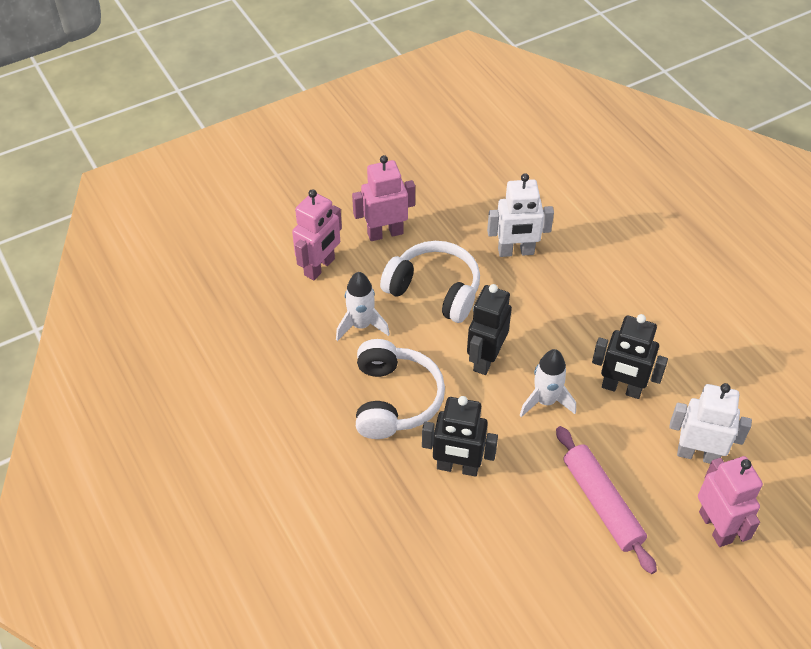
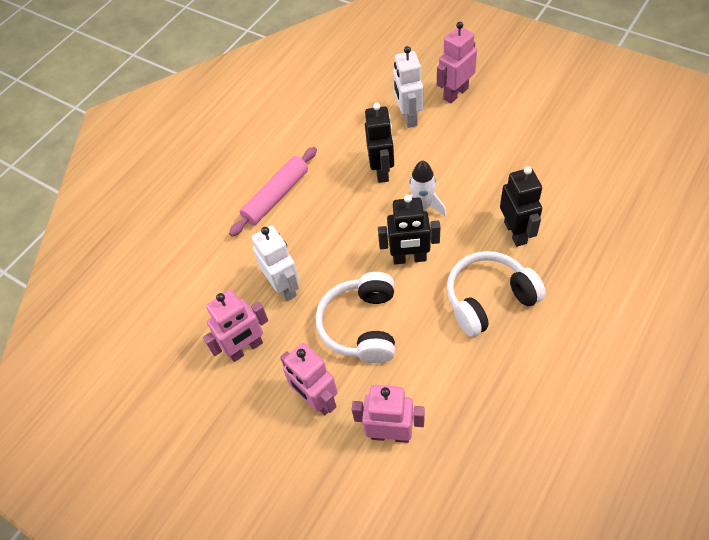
camera: 110 degrees left, 5 degrees up
white rocket [336,272,390,341] -> none
pink rolling pin [556,426,657,574] -> pink rolling pin moved to [229,147,317,237]
none -> pink robot [203,290,268,362]

